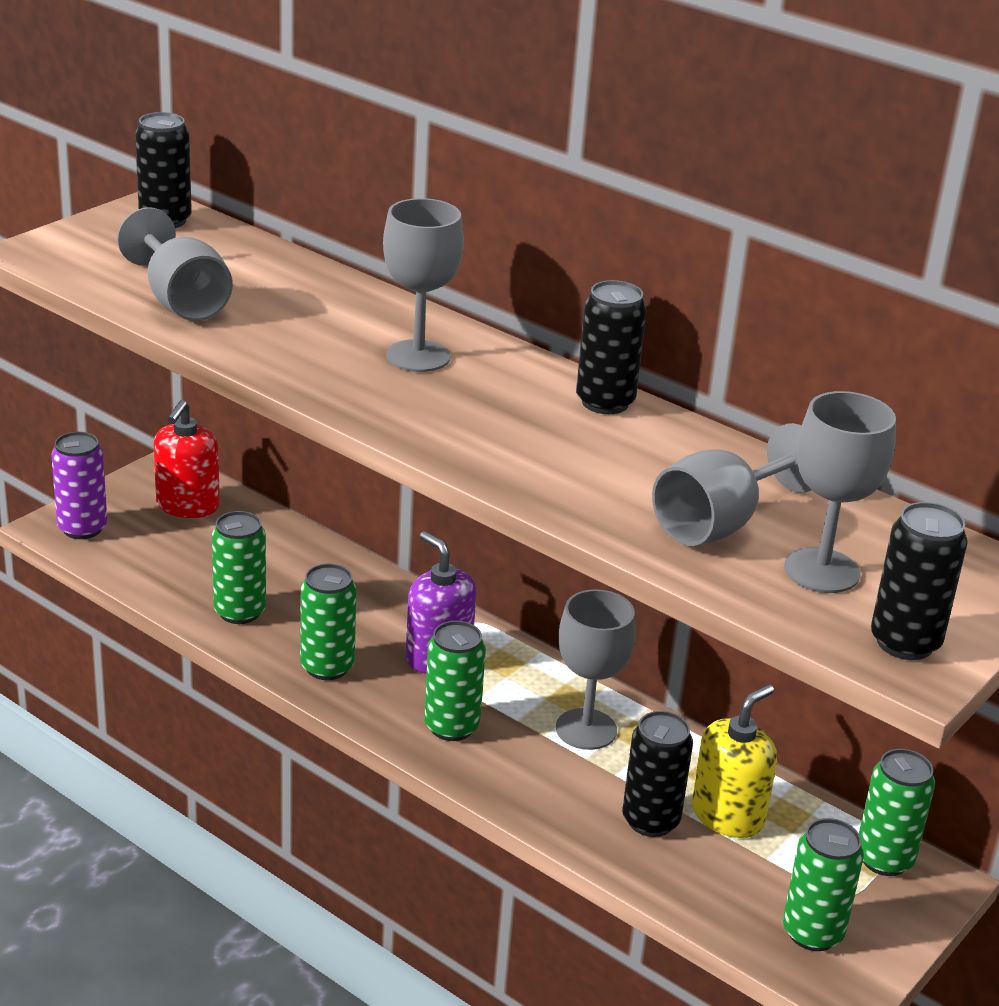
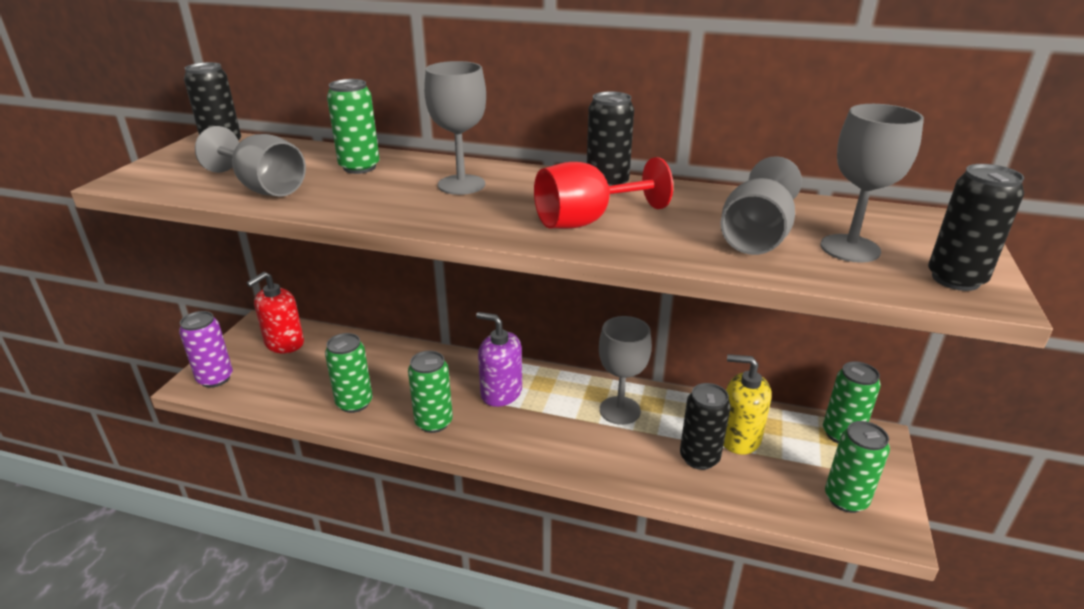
camera: 20 degrees left, 0 degrees up
red soap dispenser [154,400,220,518] -> red soap dispenser turned 45 degrees clockwise [247,272,304,353]
green can [424,621,486,741] -> green can moved to [327,79,380,174]
yellow soap dispenser [692,684,777,838] -> yellow soap dispenser turned 90 degrees counterclockwise [723,354,771,455]
none -> red goblet [534,157,673,229]

